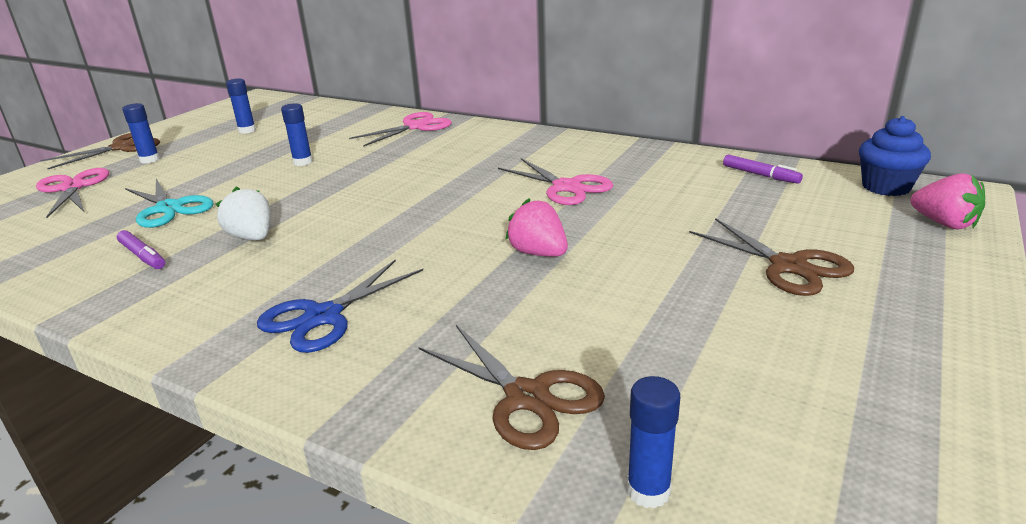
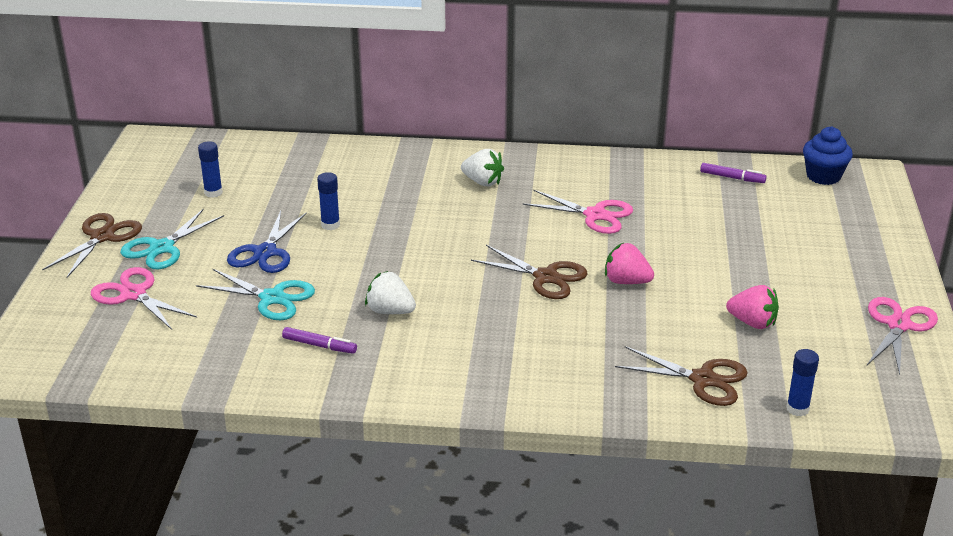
camera: 25 degrees left, 5 degrees up
blue glue stick [122,103,160,164] -> turquoise scissors [120,208,224,269]
blue scissors [257,259,423,353] -> blue scissors moved to [227,211,307,273]
pink scissors [349,112,452,147] -> pink scissors moved to [867,297,938,375]
brown scissors [689,218,854,296] -> brown scissors moved to [471,245,587,299]
pink strawberry [911,173,985,230] -> pink strawberry moved to [726,285,779,329]
none -> white strawberry [461,149,504,186]

